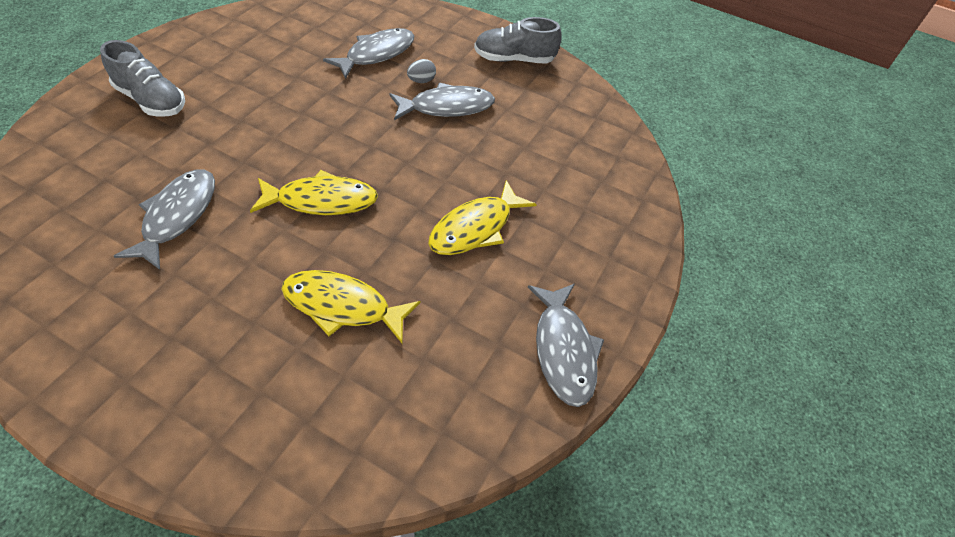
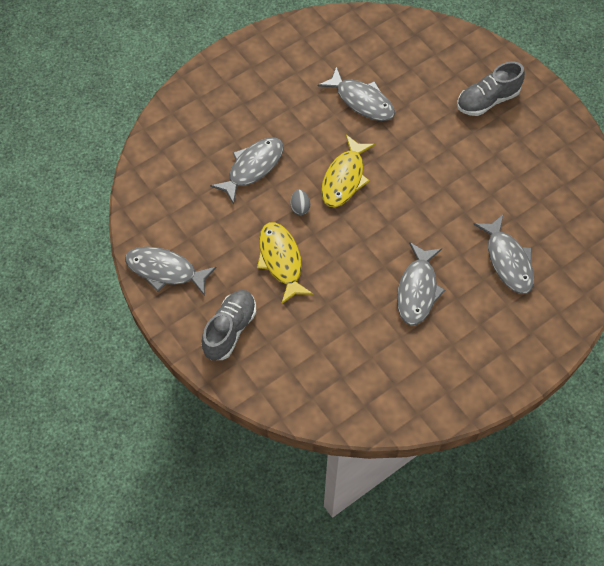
camera: 120 degrees right, 10 degrees up
yellow fish [281,270,420,343] -> grey fish [210,137,284,204]
grey egg [407,59,436,83] -> grey egg moved to [290,190,310,215]
grey shoe [474,17,562,64] -> grey shoe moved to [201,290,256,360]

